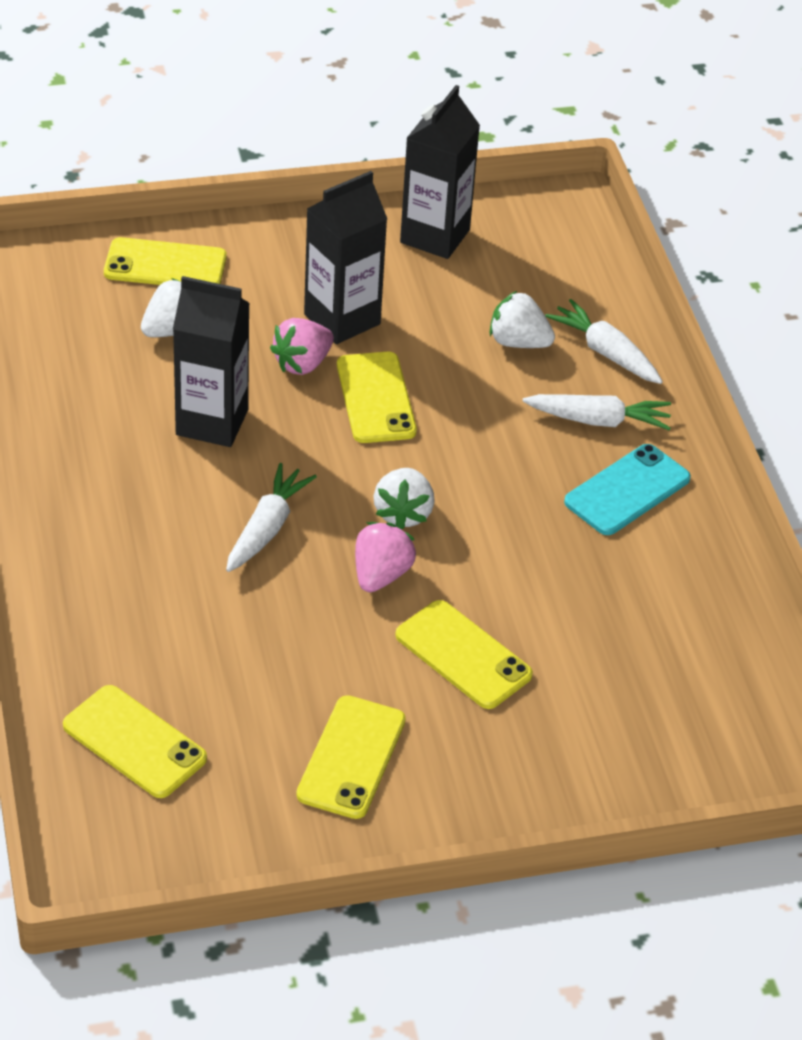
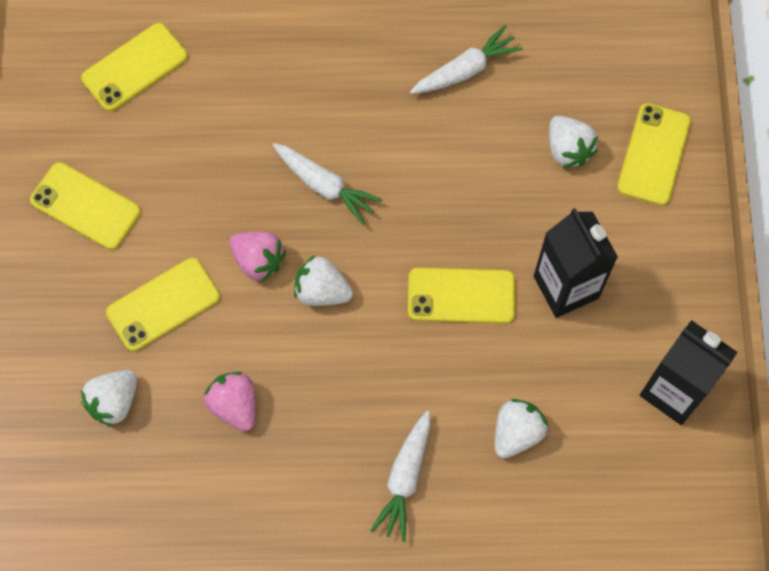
camera: 105 degrees right, 25 degrees up
black carton [173,276,250,447] -> none
pink strawberry [270,318,334,375] -> pink strawberry moved to [204,372,255,431]
white carrot [545,299,663,384] -> white carrot moved to [410,25,523,94]
turquoise phone [564,444,691,535] -> none
none -> white strawberry [81,370,137,427]

